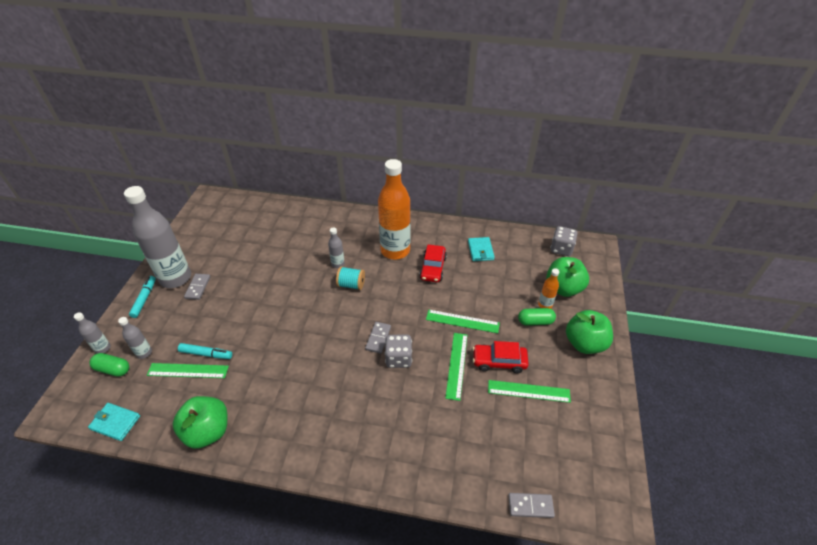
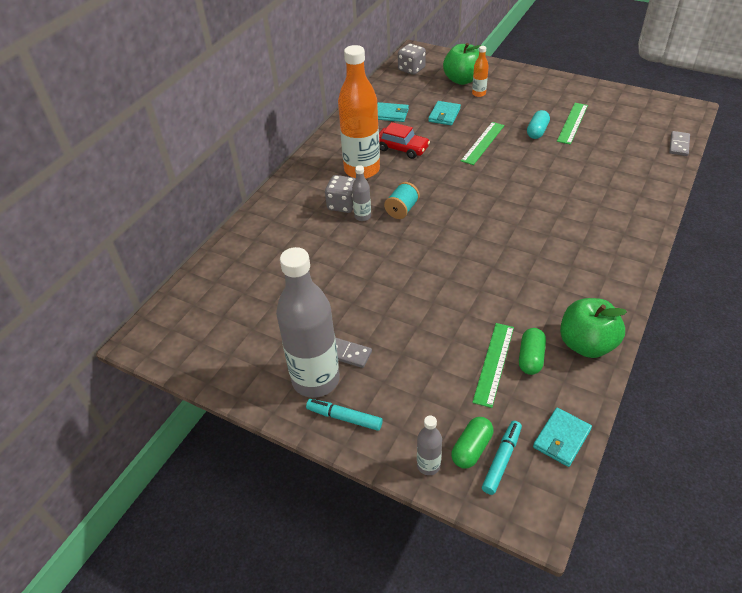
camera: 70 degrees left, 0 degrees up
grey bottle [118,317,152,359] -> none
turquoise marker [178,343,232,359] -> turquoise marker moved to [482,421,522,495]
grey domino [365,322,391,354] -> none
grey dice [385,335,412,368] -> grey dice moved to [325,175,356,213]
green ruler [445,333,467,401] -> none
red car [473,341,529,373] -> turquoise capsule [527,110,550,139]
green capsule [518,308,556,326] -> green capsule moved to [519,328,546,375]
green apple [566,310,613,354] -> none
none -> turquoise wallet [428,101,461,125]

